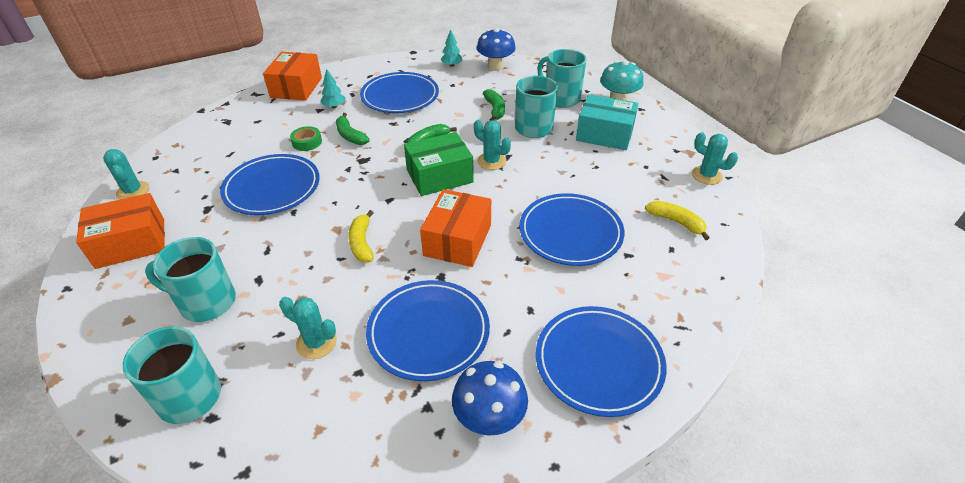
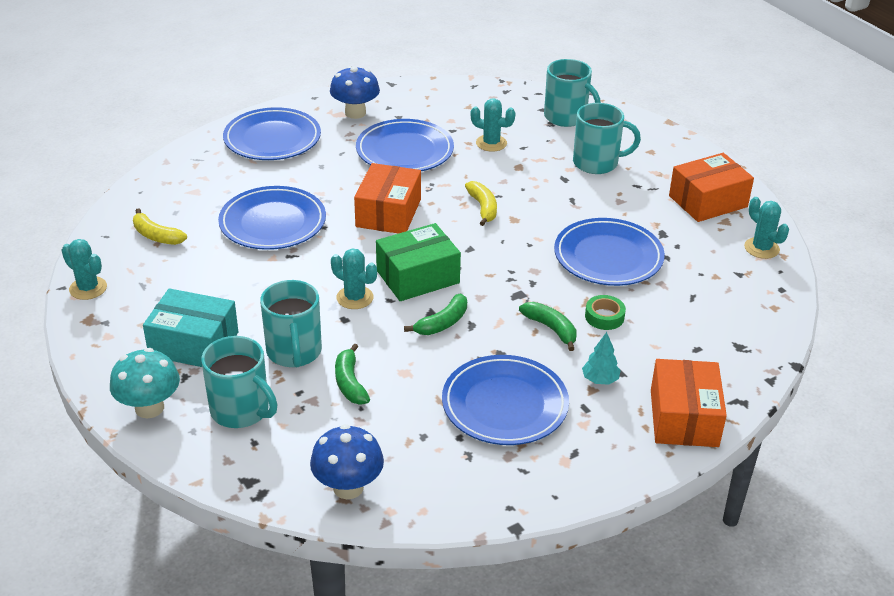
camera: 175 degrees right, 5 degrees down
turquoise tree [440,29,463,67] -> none

